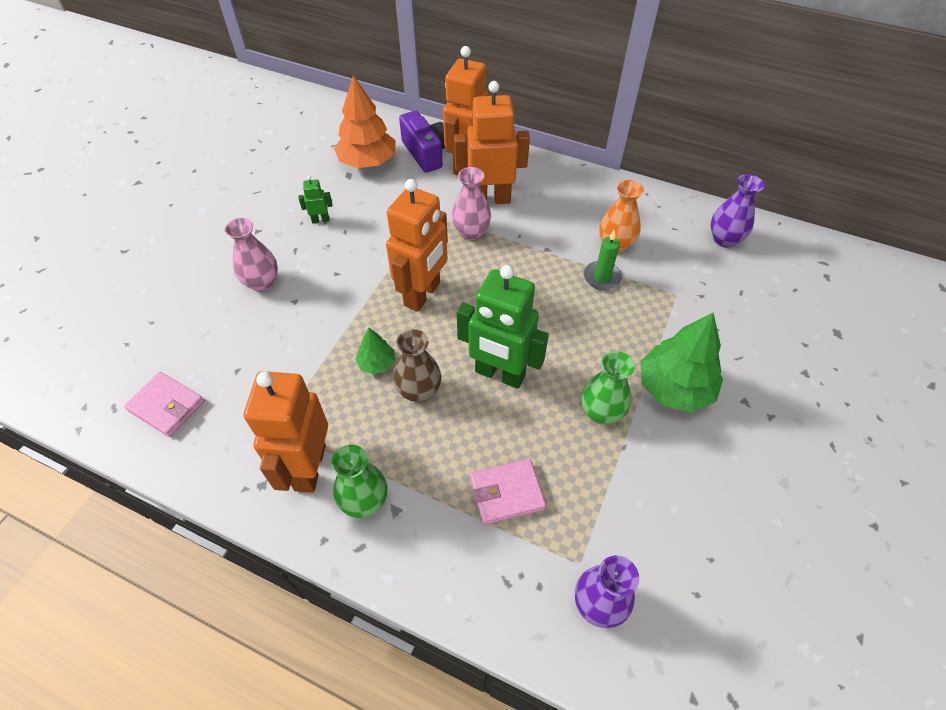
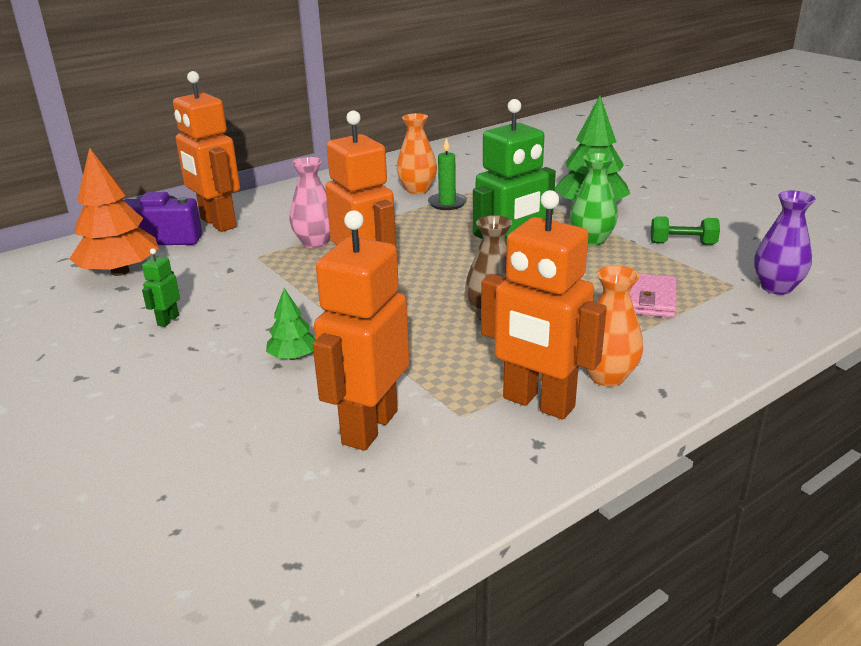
camera: 60 degrees left, 25 degrees down
pink wallet [124,372,204,437] -> none
pink vase [225,218,278,292] -> none
green vase [331,445,387,518] -> orange vase [586,265,643,387]
green tree [355,328,395,374] -> green tree moved to [266,288,315,360]
orange robot [454,81,530,204] -> orange robot moved to [312,210,409,451]
purple vase [711,174,764,248] -> none
none -> green dumbbell [651,216,720,245]

